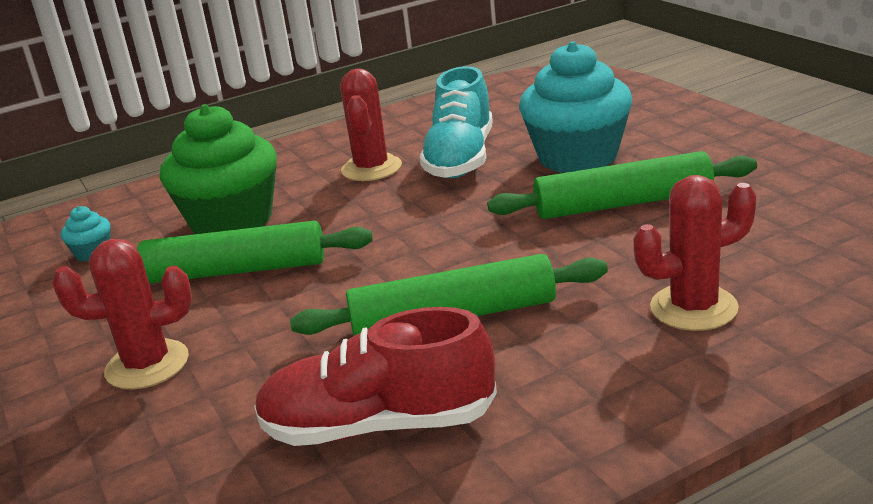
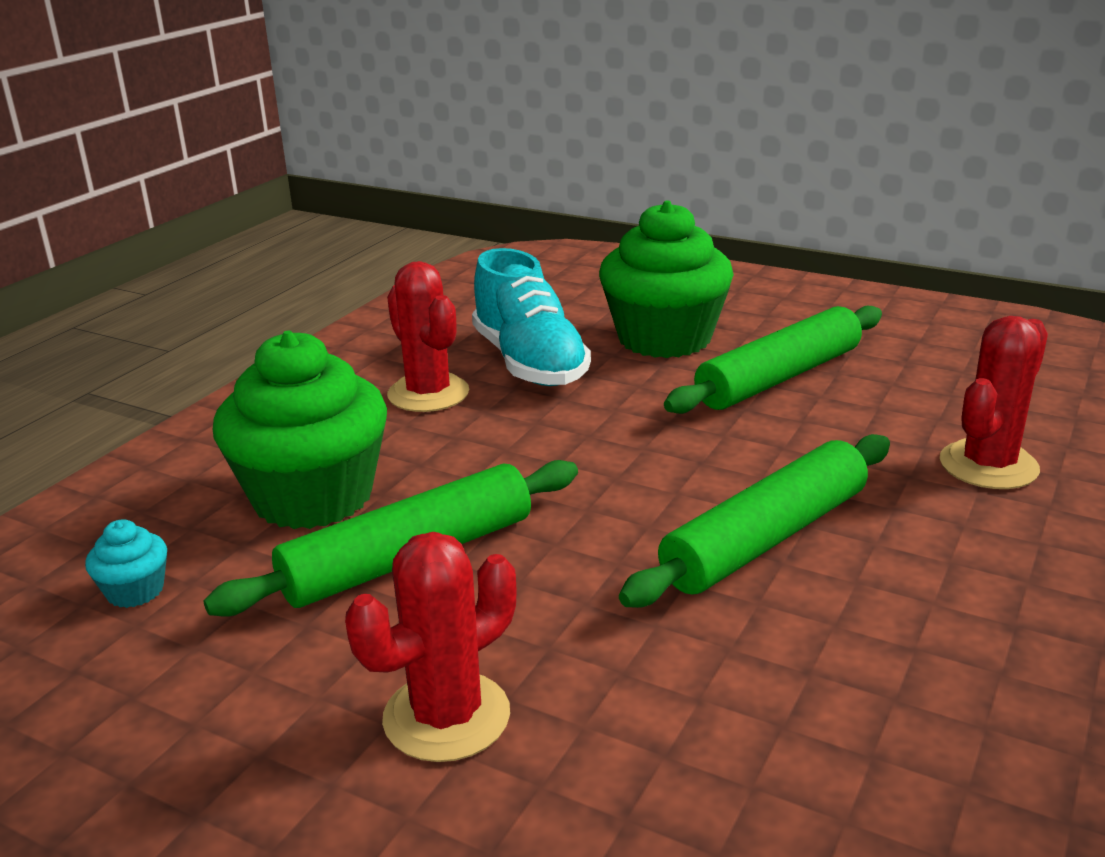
camera: 35 degrees left, 0 degrees up
red shoe [254,307,497,446] -> none
turquoise cupcake [519,41,632,173] -> green cupcake [599,201,734,358]

